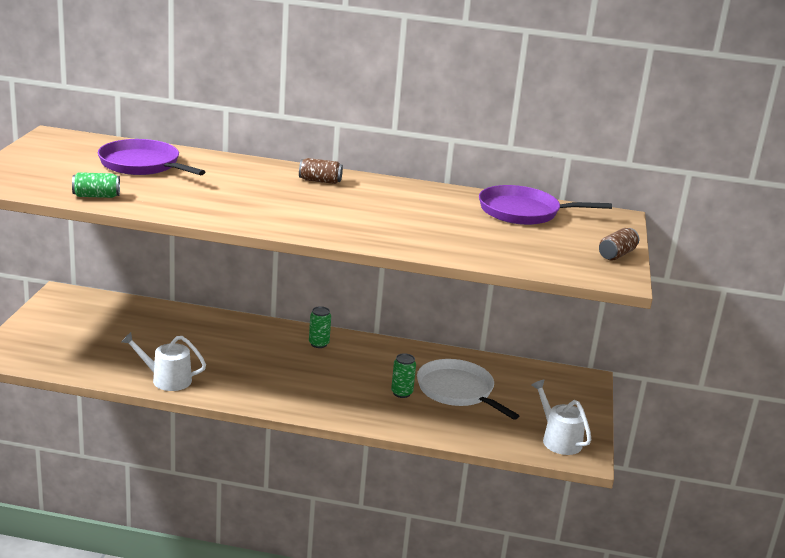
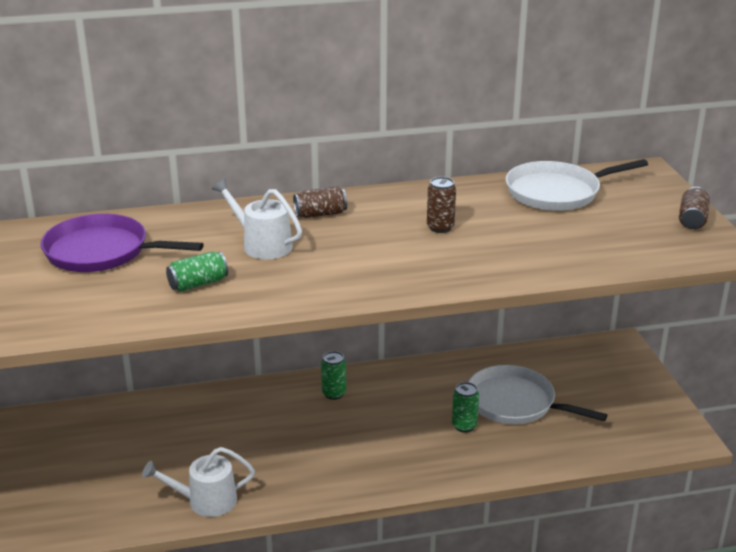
camera: 20 degrees left, 5 degrees up
green can [72,172,120,198] -> green can moved to [166,252,228,292]
purple pan [479,185,612,225] -> white pan [506,159,648,211]
white watering can [531,380,592,455] -> white watering can moved to [212,178,302,259]
none -> brown can [427,177,456,233]

